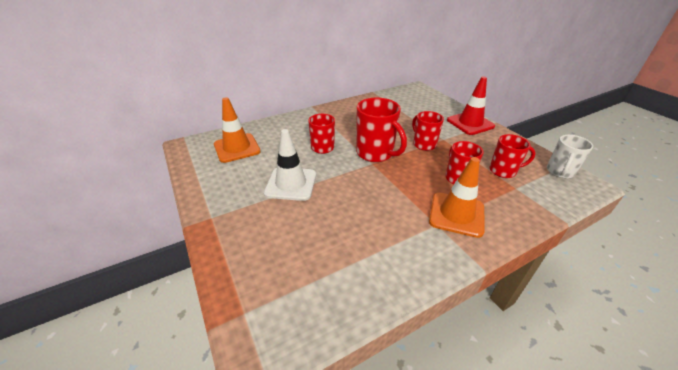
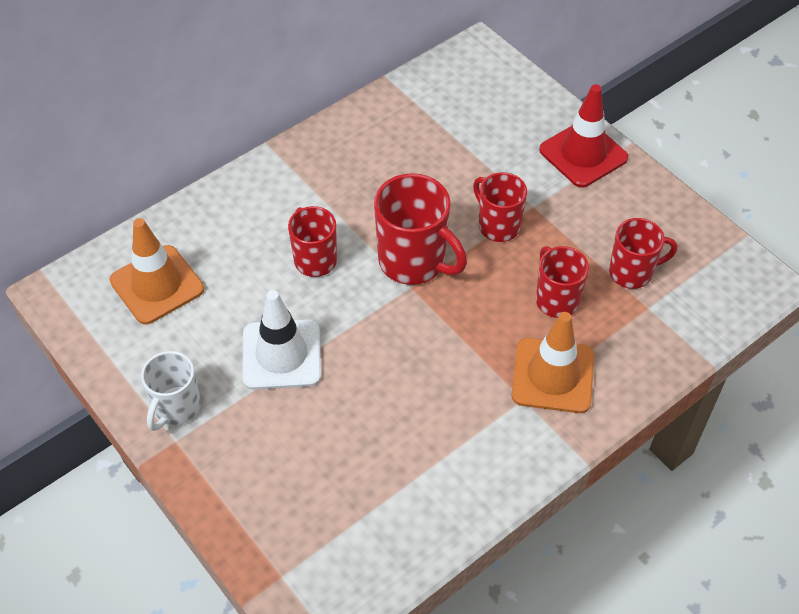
camera: 10 degrees left, 15 degrees up
white mug [547,135,593,178] -> white mug moved to [141,351,201,431]

